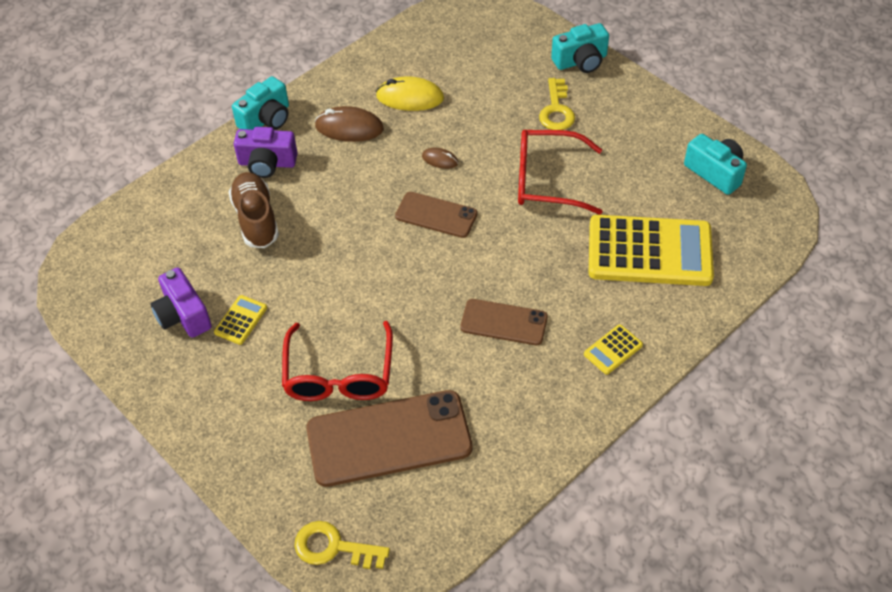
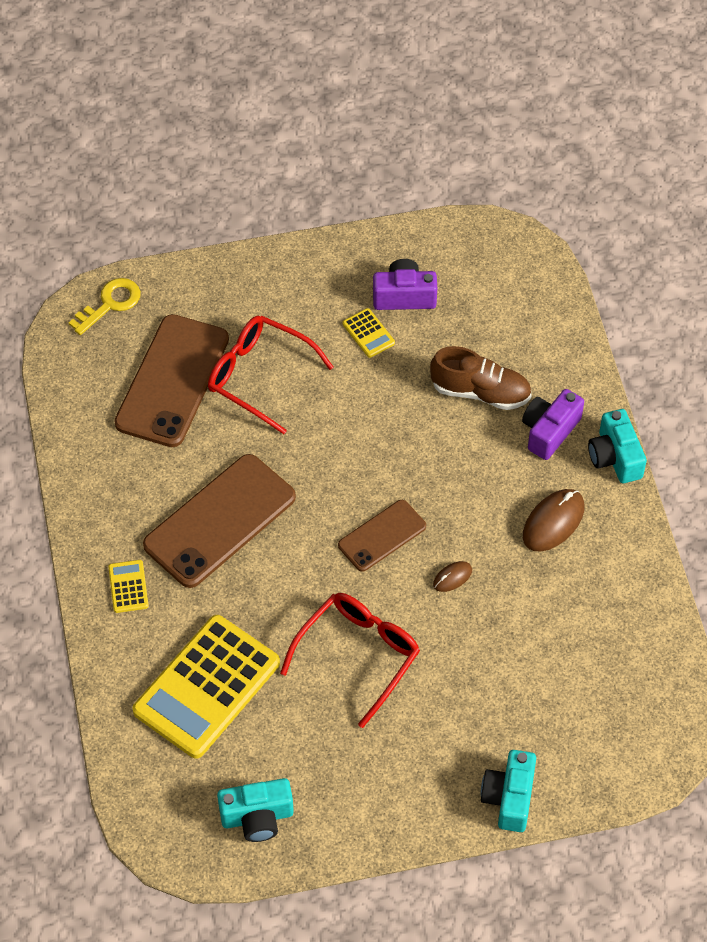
camera: 120 degrees right, 5 degrees up
yellow mouse [376,77,444,111] -> none
brown phone [460,299,548,345] -> brown phone [143,454,296,588], size x1.78
yellow key [539,78,575,130] -> none

